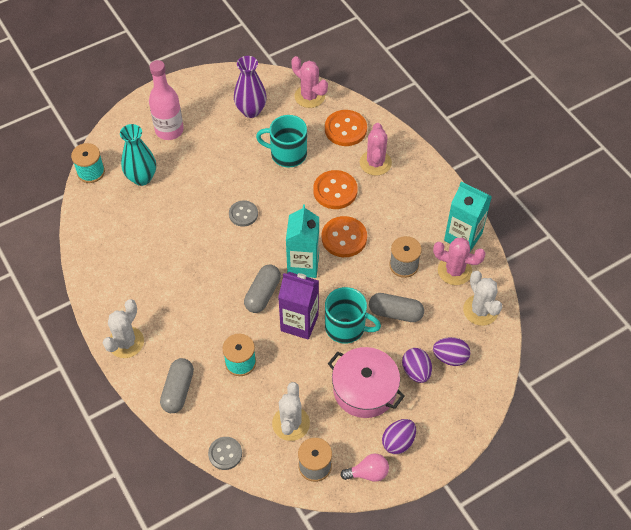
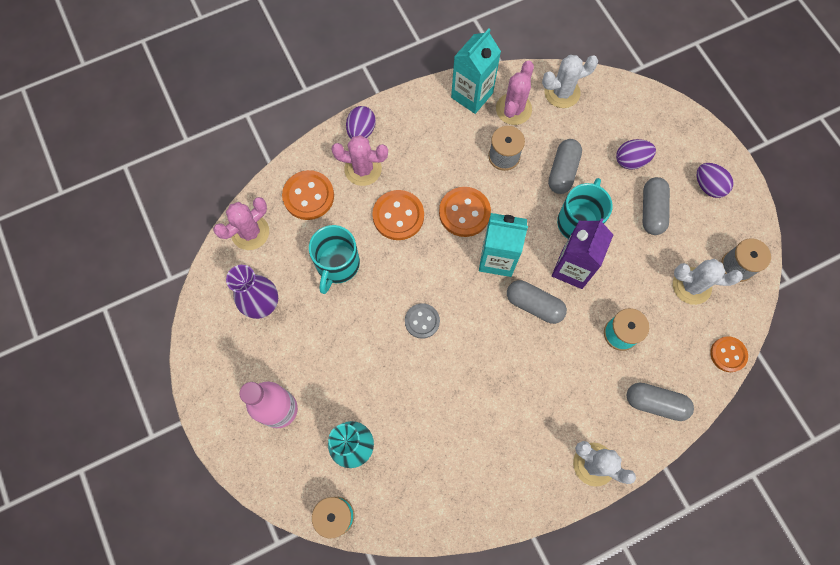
camera: 85 degrees left, 15 degrees up
grey button [208,437,242,470] -> orange button [710,336,748,372]
pink pot [328,347,405,418] -> grey capsule [643,177,670,235]
pink light bulb [340,454,389,482] -> none
purple egg [433,337,470,366] -> purple egg moved to [346,106,376,139]

